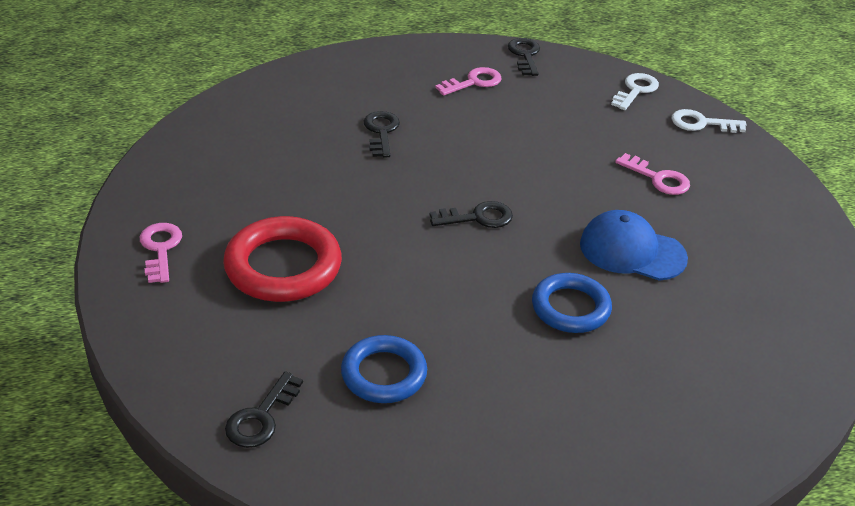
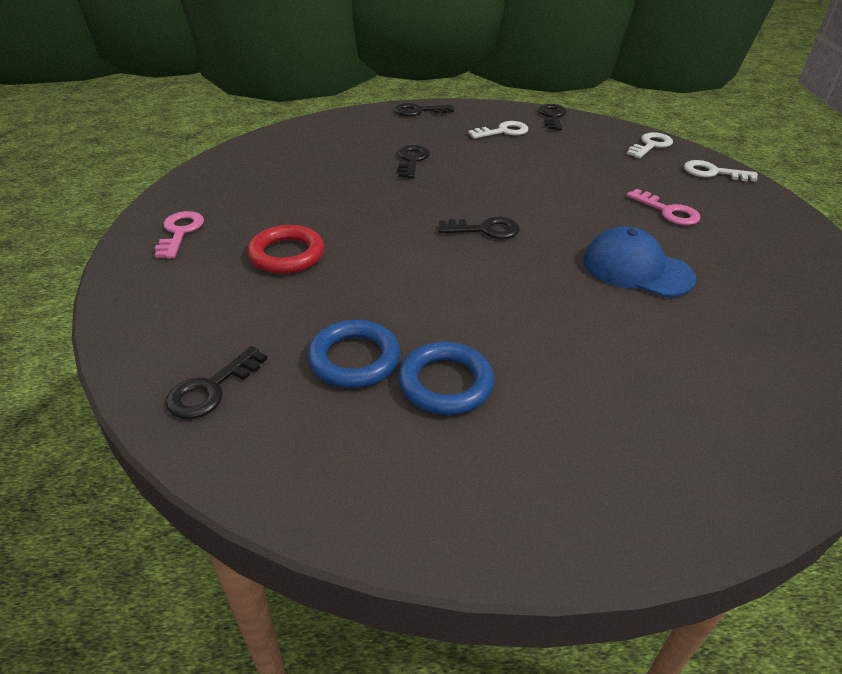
camera: 10 degrees right, 0 degrees up
red ring [223,216,342,302] -> red ring [247,225,324,274], size x0.67
pink key [435,67,502,96] -> white key [468,121,529,139]
blue ring [532,273,612,333] -> blue ring moved to [398,342,494,415]
none -> black key [394,103,454,116]

